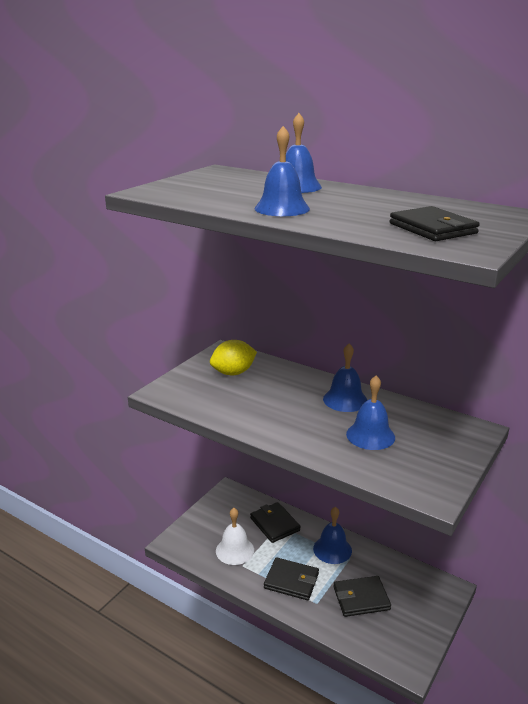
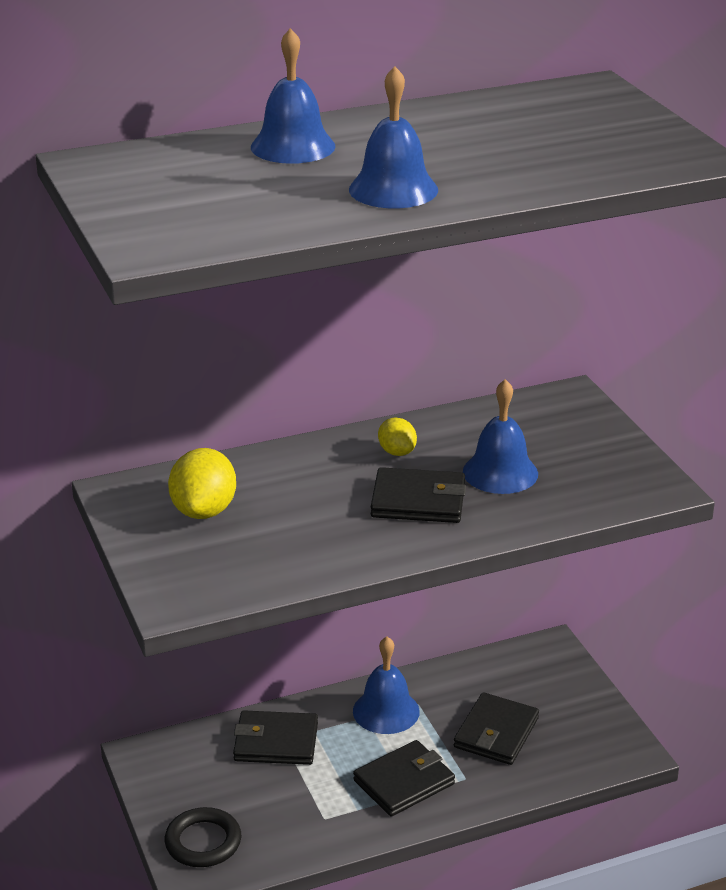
camera: 55 degrees left, 5 degrees up
white bell [216,508,254,565] -> none
blue bell [323,344,367,412] -> yellow lemon [378,418,417,456]
black wallet [390,206,480,241] -> black wallet moved to [371,467,466,523]
none -> black ring [165,807,241,867]

